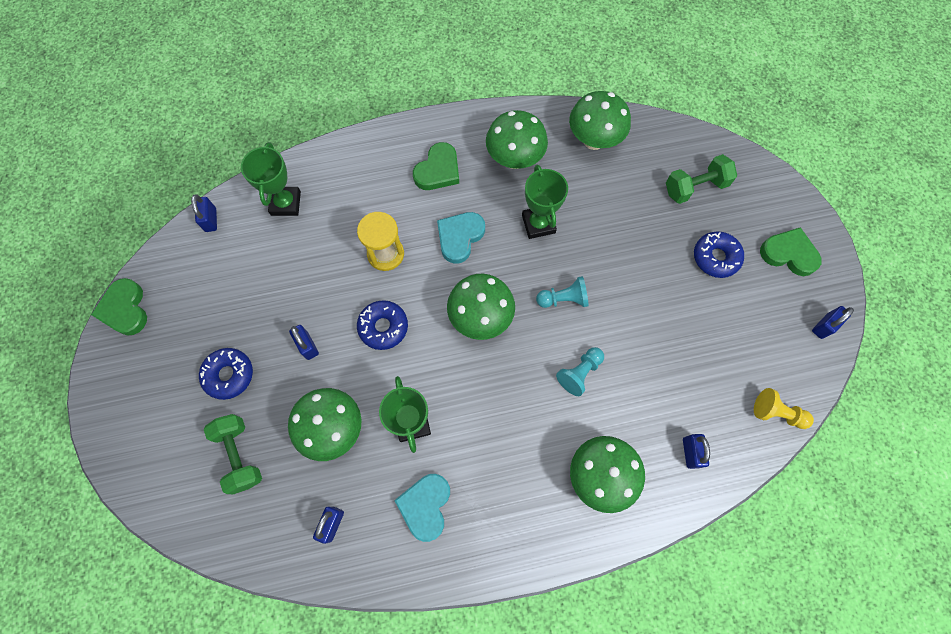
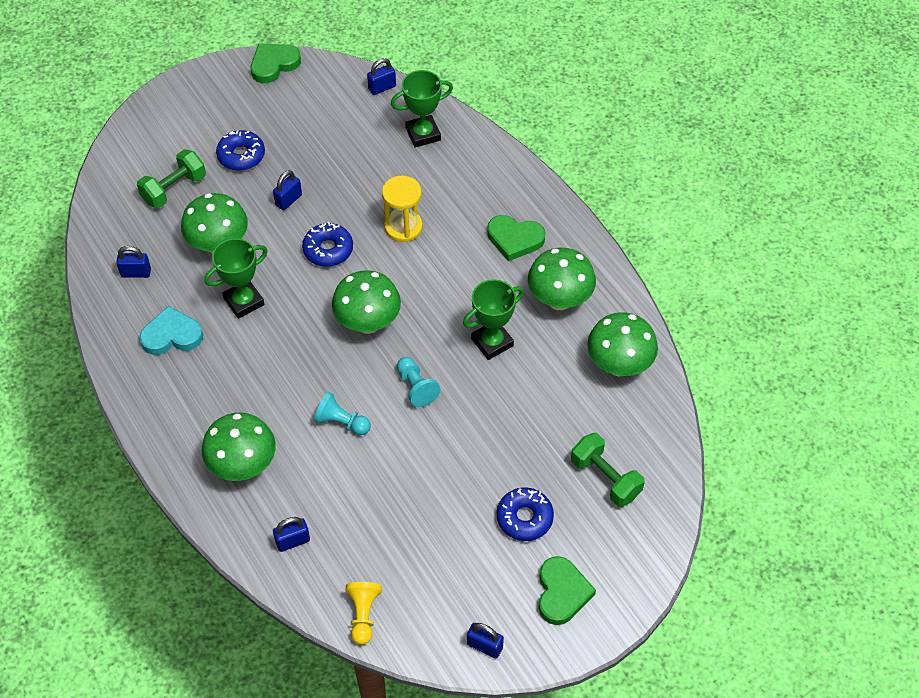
camera: 70 degrees right, 15 degrees down
turquoise heart [437,212,485,263] -> none

